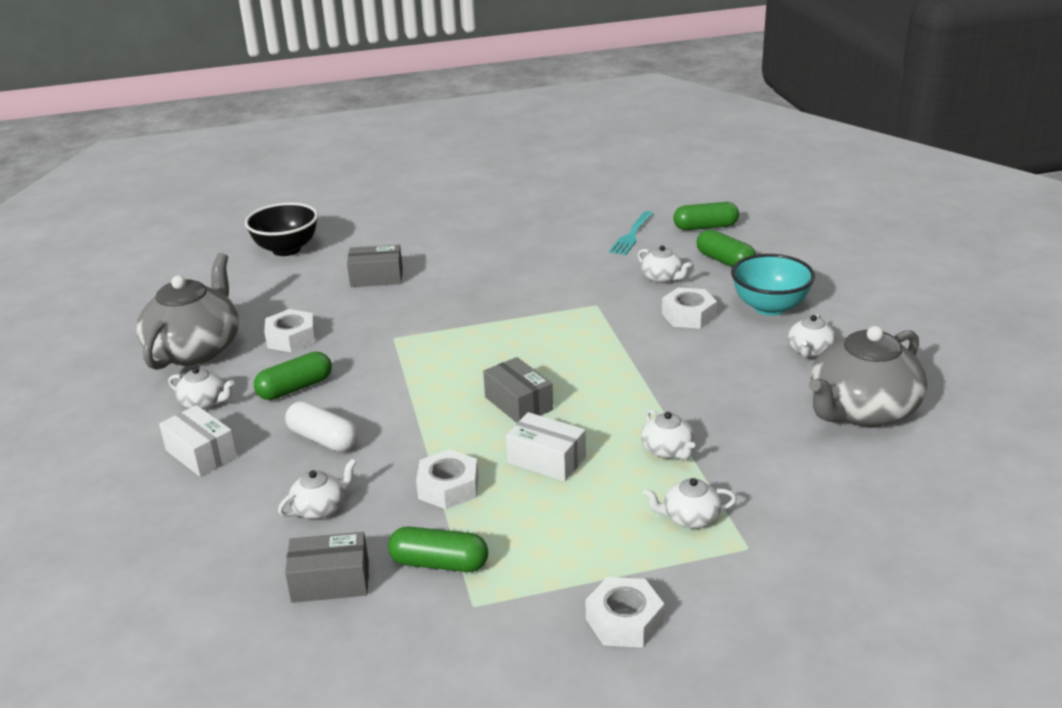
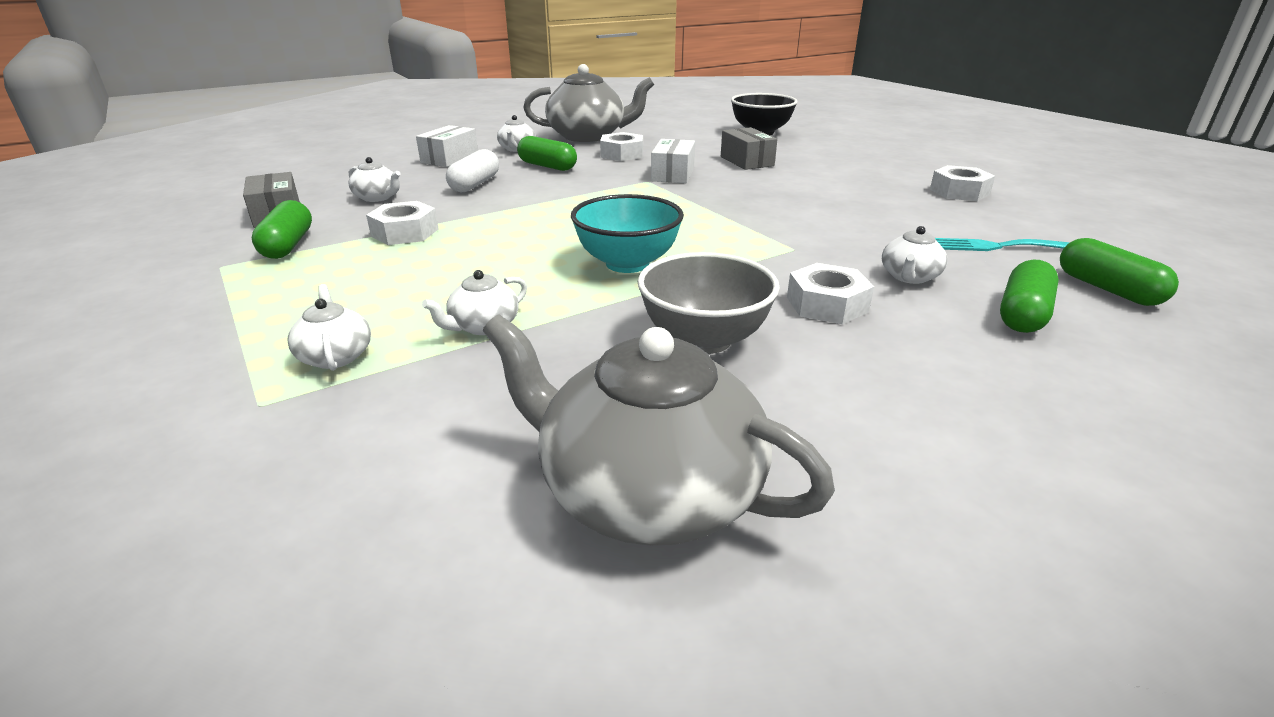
camera: 70 degrees right, 0 degrees up
grey box [483,357,553,423] -> none
white box [506,412,586,482] -> white box moved to [651,139,695,183]
white nut [585,577,664,648] -> white nut moved to [930,165,995,201]
turquoise bowl [731,254,815,316] -> turquoise bowl moved to [571,194,684,273]
white teapot [788,314,836,357] -> none
none -> grey bowl [638,252,780,354]

